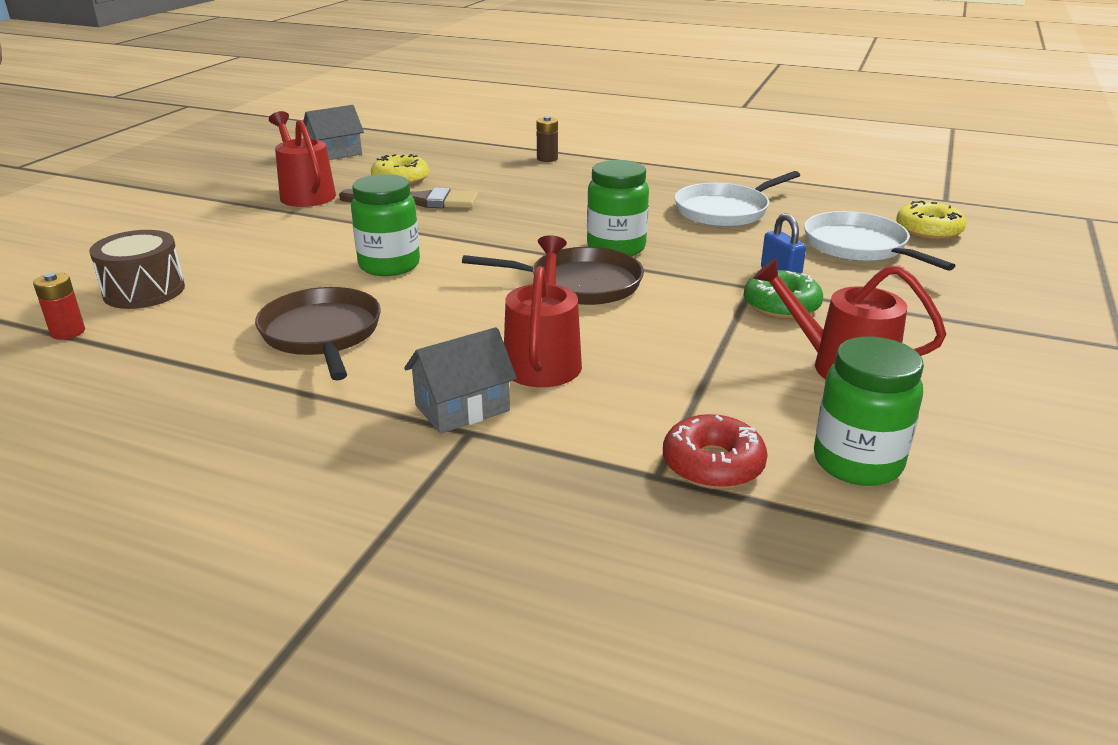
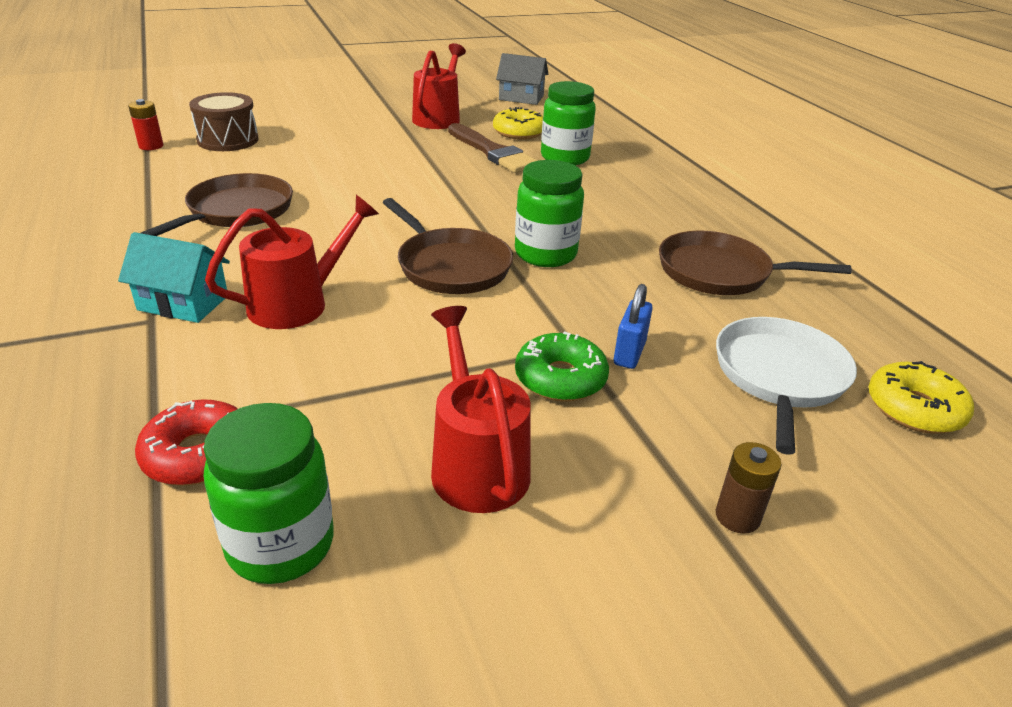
camera: 45 degrees right, 5 degrees up
green jar [351,174,420,276] -> green jar moved to [541,81,596,165]
grey house [404,327,517,434] -> turquoise house [118,232,230,323]
brown battery [536,116,558,162] -> brown battery moved to [716,442,782,534]
white pan [674,171,800,227] -> brown pan [659,231,852,295]

